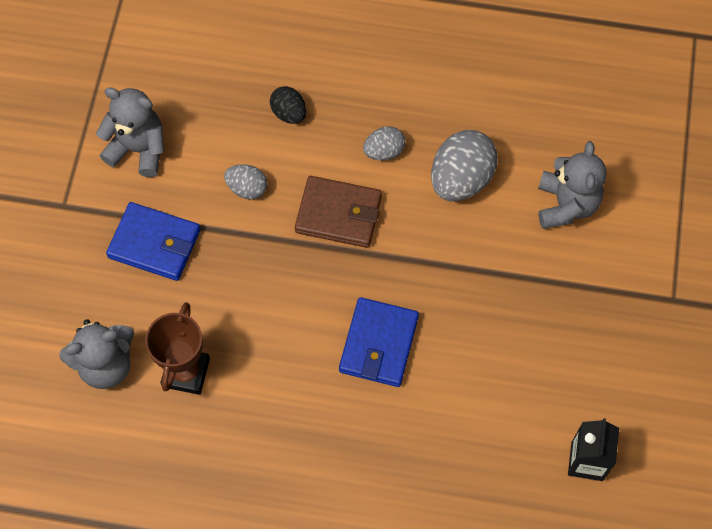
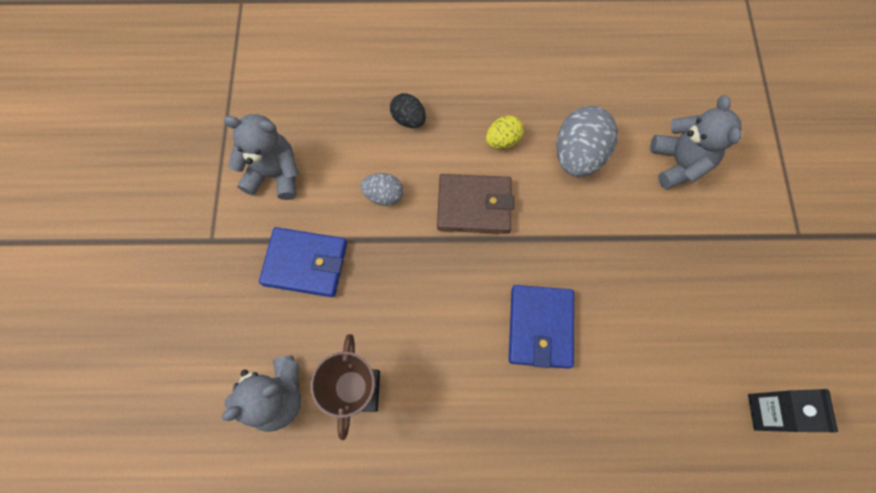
camera: 10 degrees left, 5 degrees up
grey egg [363,126,405,160] -> yellow egg [486,115,524,149]

